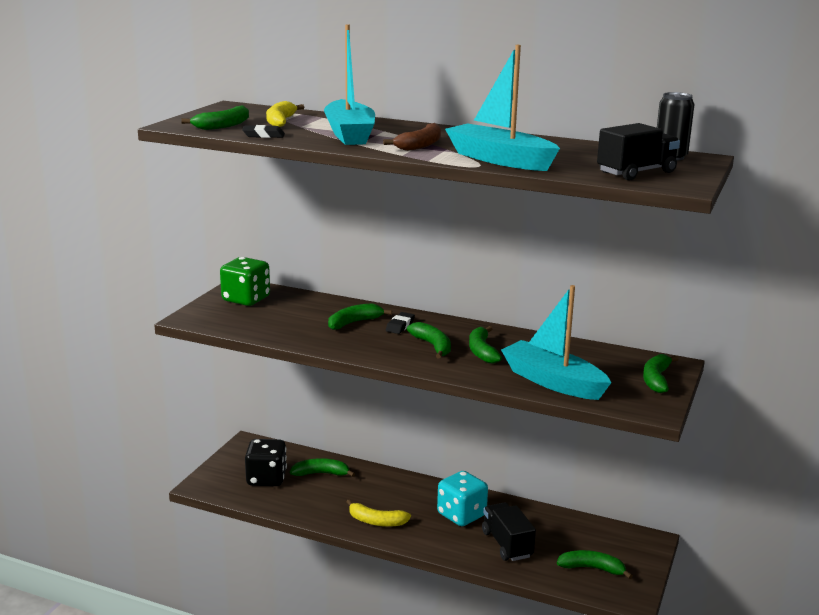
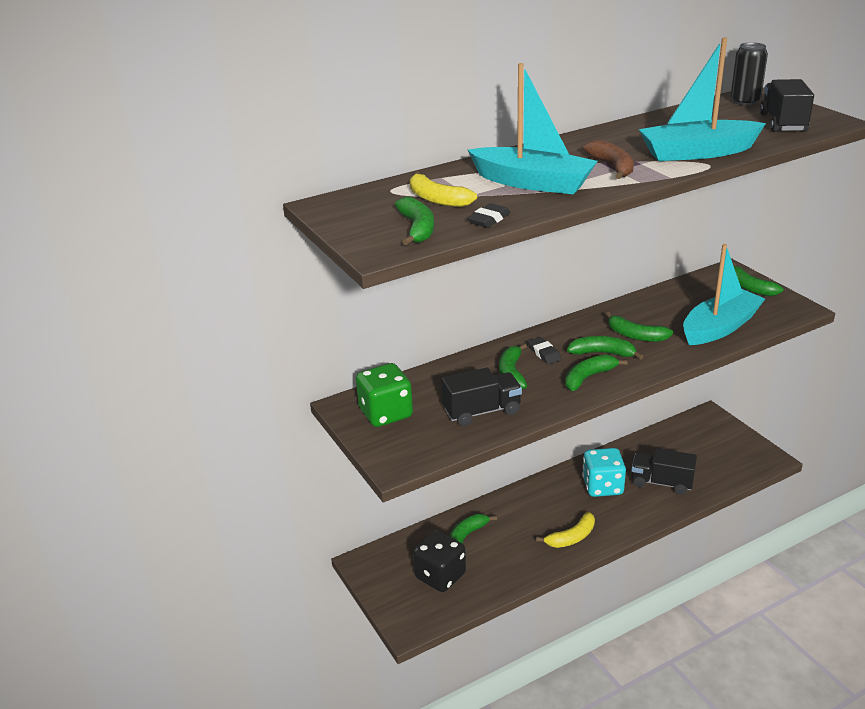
camera: 50 degrees left, 10 degrees up
turquoise boat [501,285,611,400] -> turquoise boat turned 150 degrees clockwise [683,244,765,345]
green banana [557,550,633,579] -> green banana moved to [565,355,628,391]
none -> black truck [442,368,522,426]

